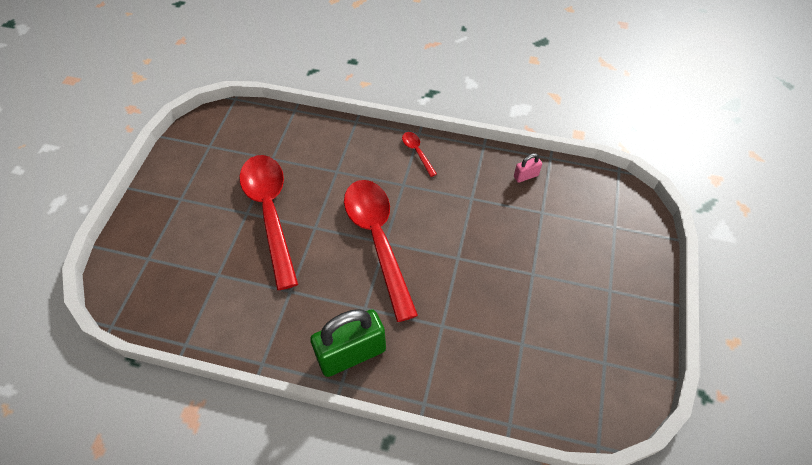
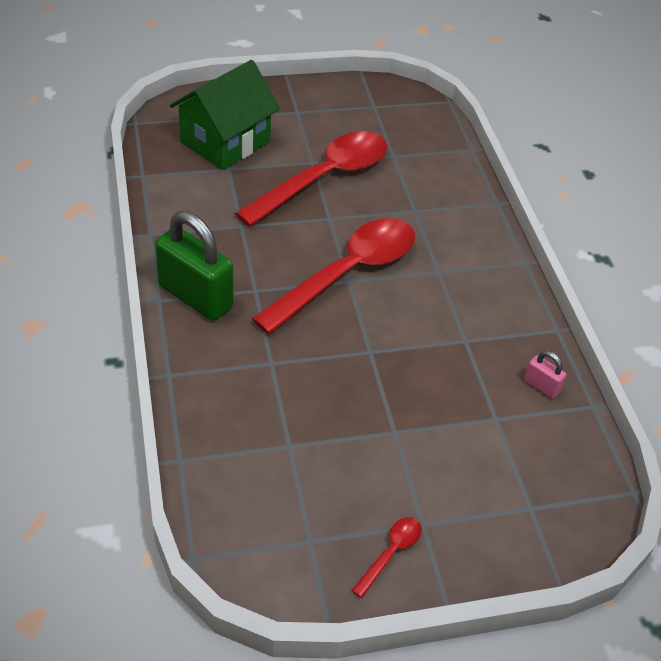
camera: 60 degrees right, 10 degrees down
red spoon [402,132,437,177] -> red spoon moved to [351,517,422,598]
none -> green house [170,60,280,170]

